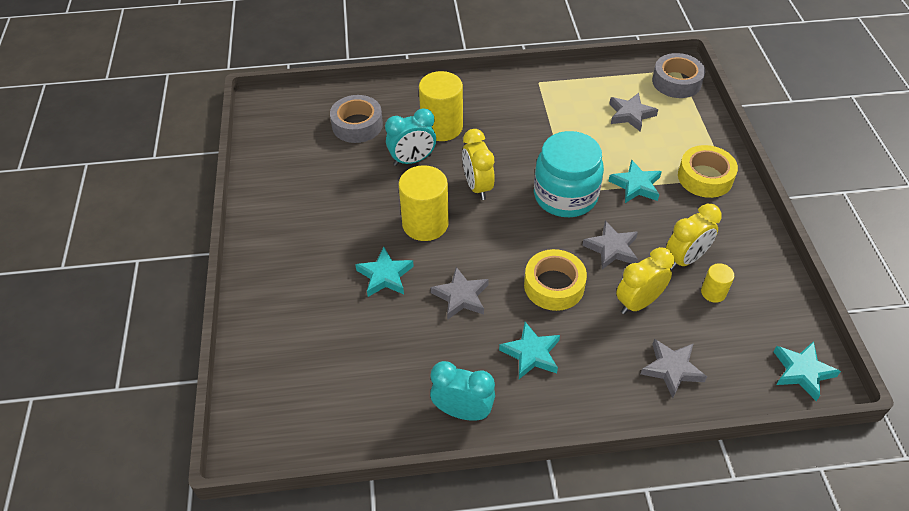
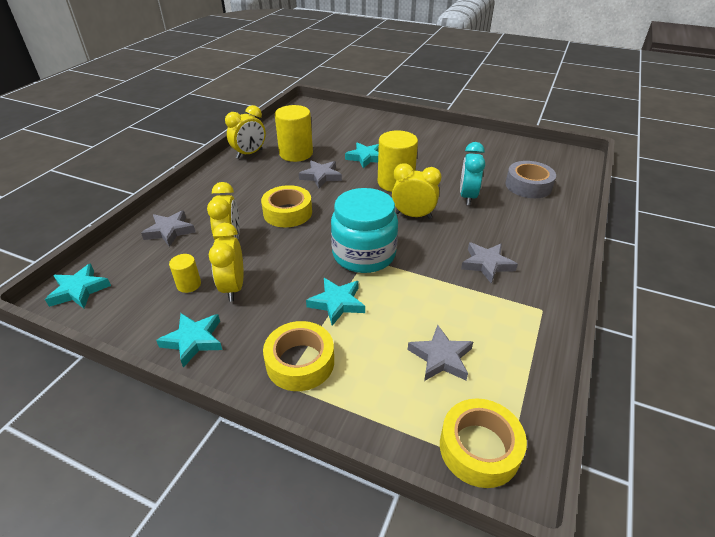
camera: 120 degrees right, 10 degrees down
yellow cylinder [419,71,463,141] -> yellow cylinder moved to [275,105,313,162]
turquoise clock [430,361,495,421] -> yellow clock [225,105,266,159]
turquoise star [499,322,560,379] -> turquoise star moved to [156,313,222,368]
grey star [582,221,638,269] -> grey star moved to [461,243,518,284]
grey tape [652,53,705,98] -> yellow tape [440,398,527,488]

